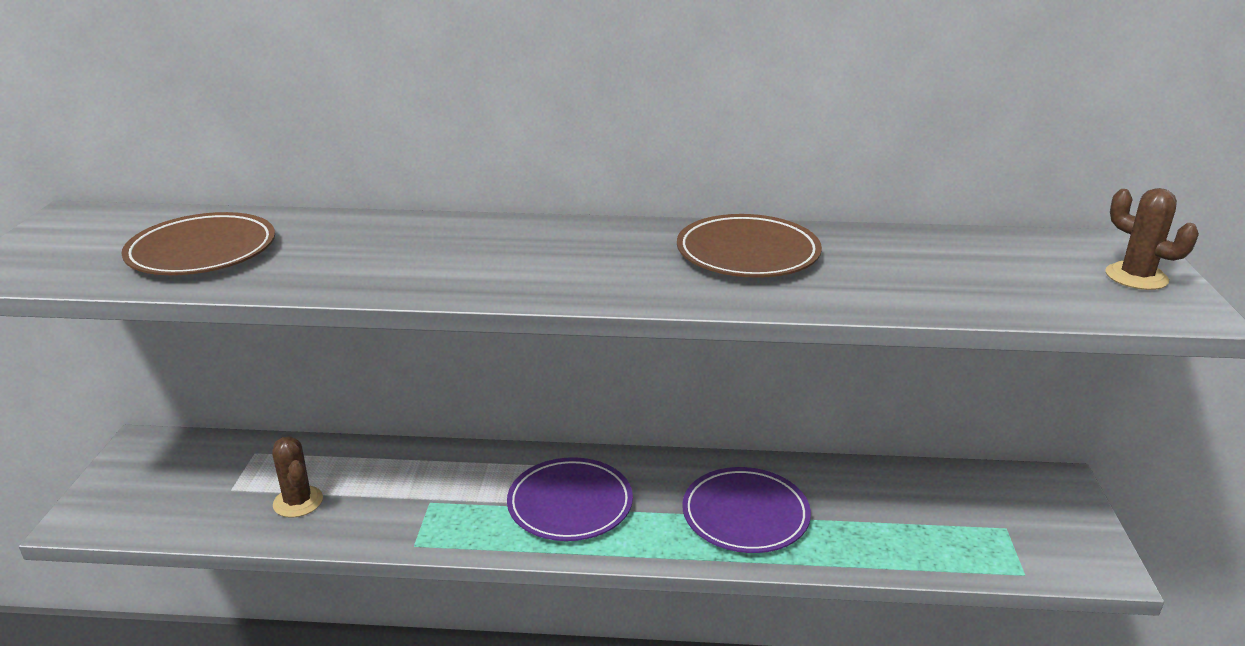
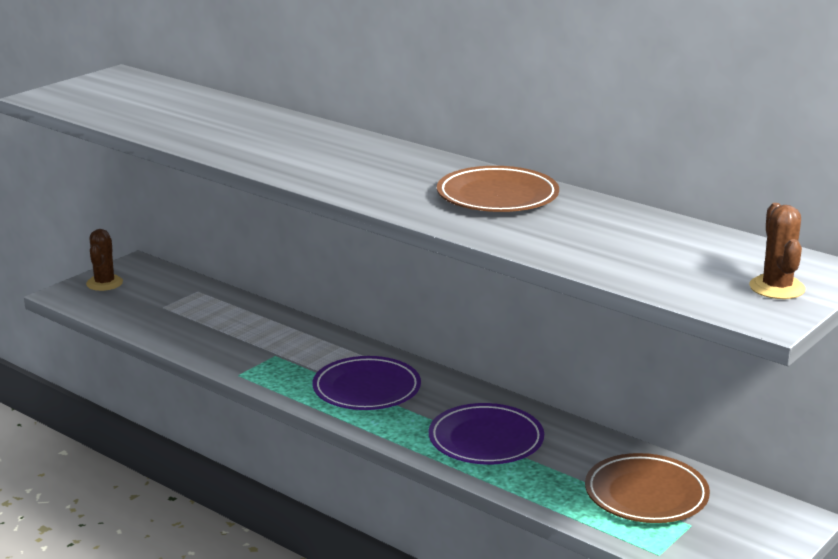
camera: 35 degrees right, 5 degrees down
brown plate [121,212,275,275] -> brown plate moved to [585,453,710,523]
brown cactus [272,436,323,518] -> brown cactus moved to [86,229,123,291]

